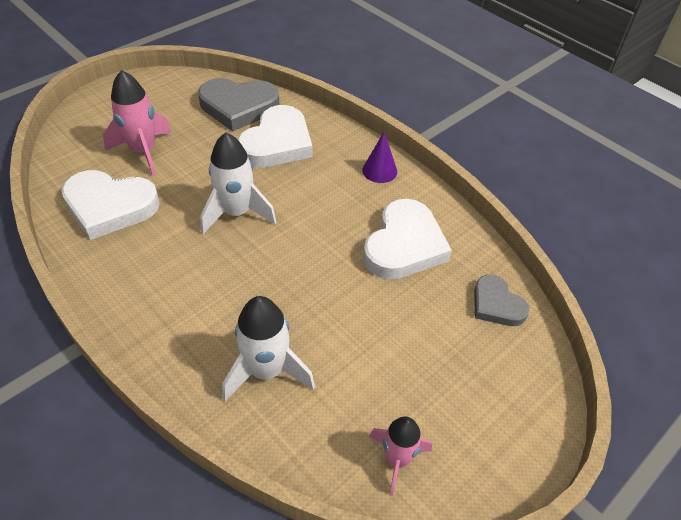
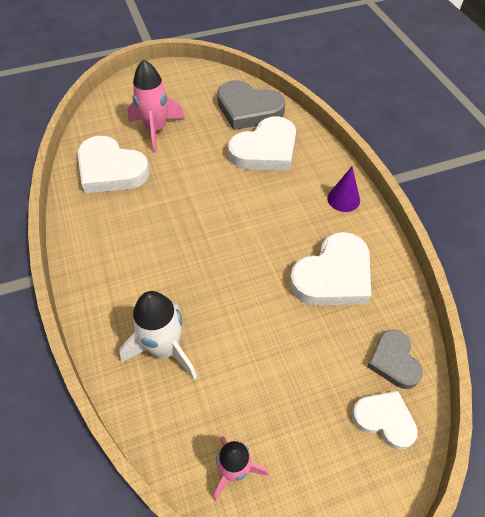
camera: 25 degrees right, 5 degrees up
white rocket [200,132,276,234] -> none
none -> white heart [352,391,418,450]

